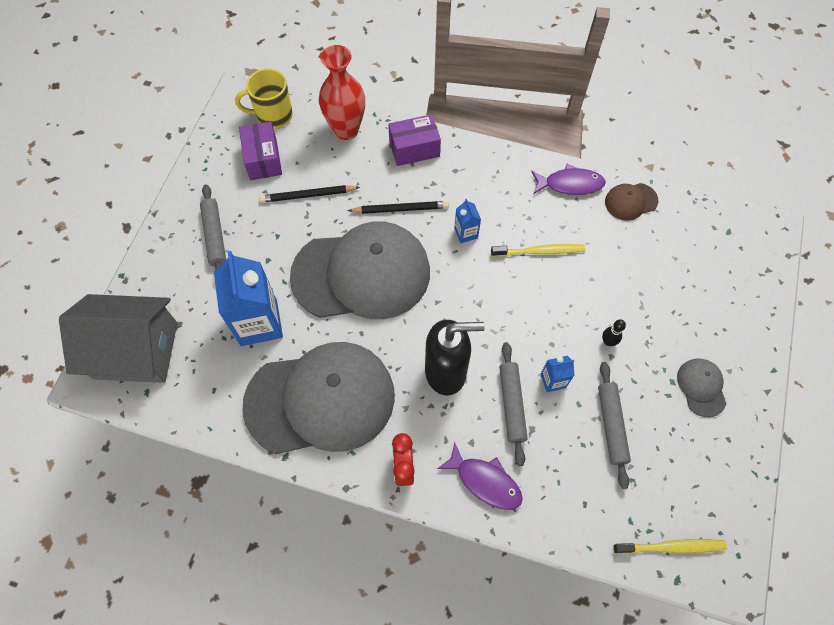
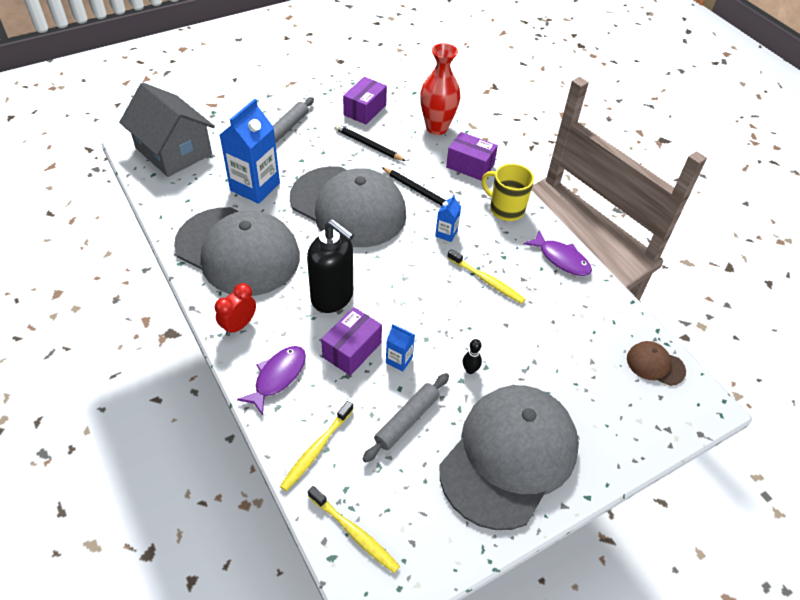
camera: 40 degrees right, 15 degrees down
yellow mug [235,69,293,129] -> yellow mug moved to [482,164,534,221]
purple fish [437,442,523,510] -> purple fish turned 135 degrees counterclockwise [237,346,306,415]
grey rolling pin [499,342,528,466] -> purple box [321,307,382,376]
brown cap [605,183,658,221] -> brown cap moved to [627,341,686,386]
grey cap [677,359,726,417] -> grey cap [439,385,579,530], size x2.47
none -> yellow toothbrush [280,401,354,491]

